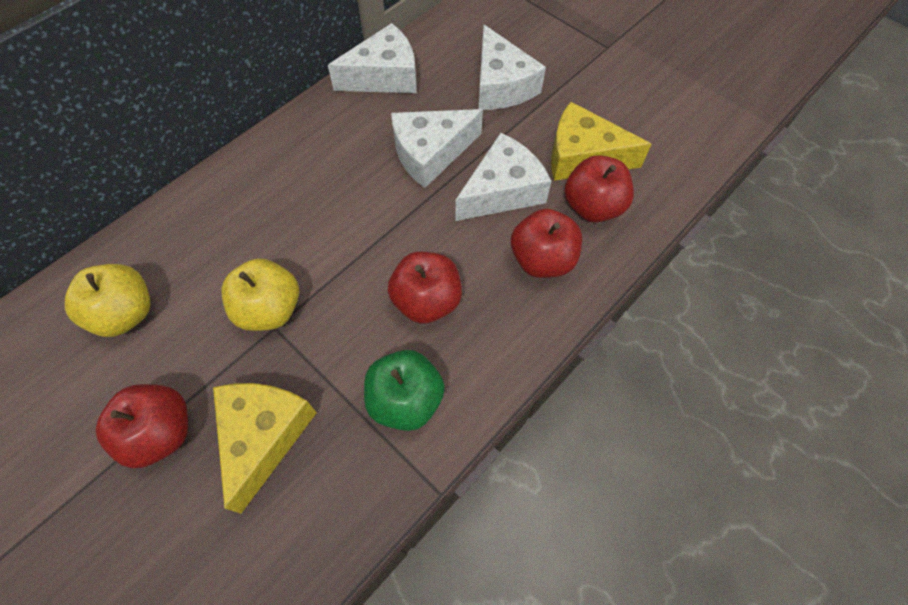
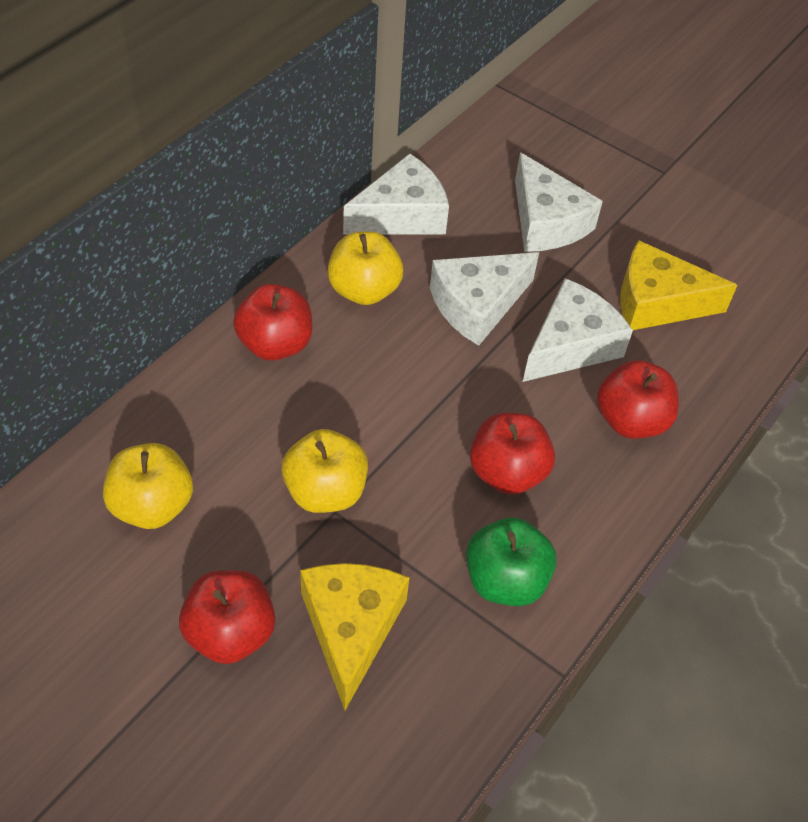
camera: 10 degrees left, 10 degrees down
red apple [564,155,634,222] -> red apple moved to [233,284,312,361]
none -> yellow apple [328,231,403,305]

